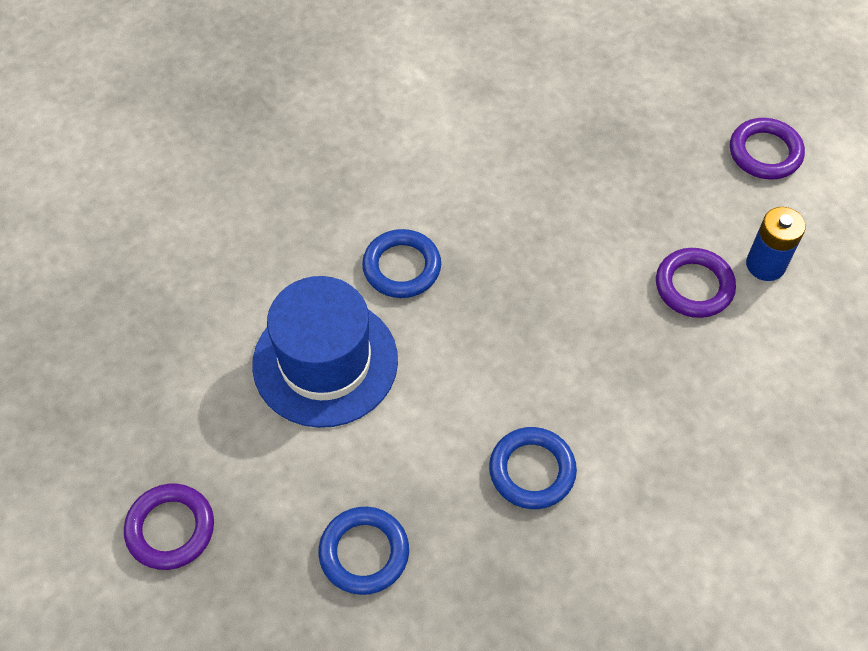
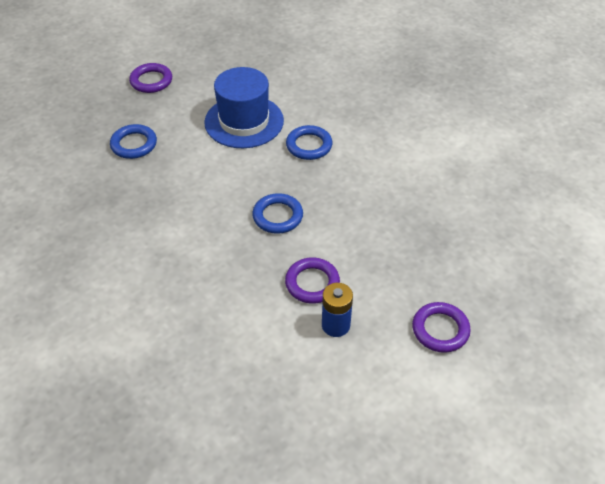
camera: 85 degrees right, 10 degrees down
blue ring [489,427,577,509] -> blue ring moved to [252,193,303,234]

